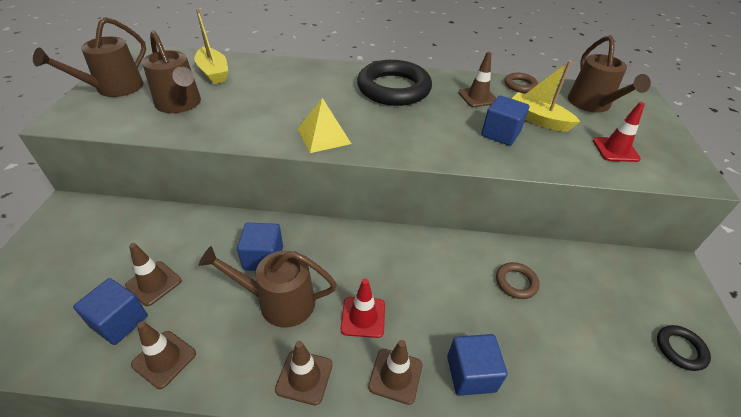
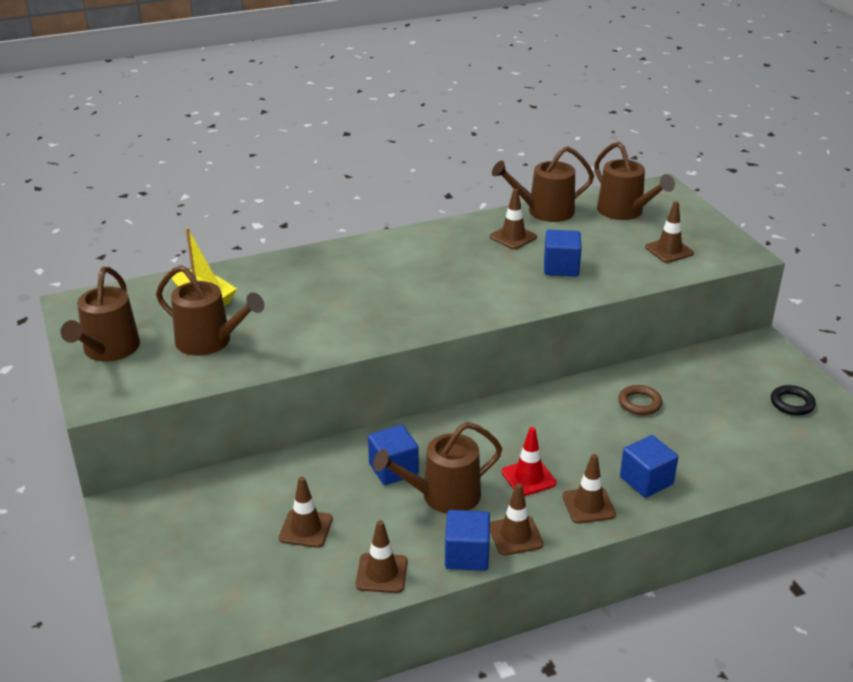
camera: 25 degrees left, 10 degrees down
blue cube [73,278,148,345] -> blue cube moved to [445,510,490,571]
yellow pyramid [298,98,351,153] -> none
black ring [357,60,432,106] -> none
brown ring [505,73,538,93] -> brown watering can [492,146,594,222]
yellow boat [511,60,580,132] -> none
red traffic cone [593,102,645,162] -> brown traffic cone [645,201,694,263]

